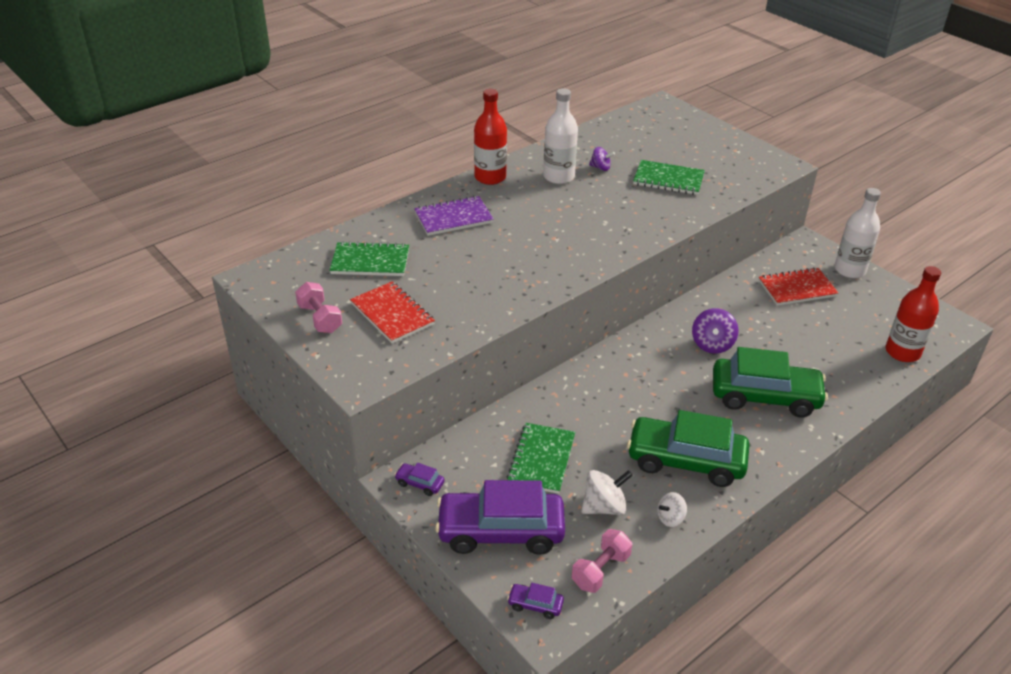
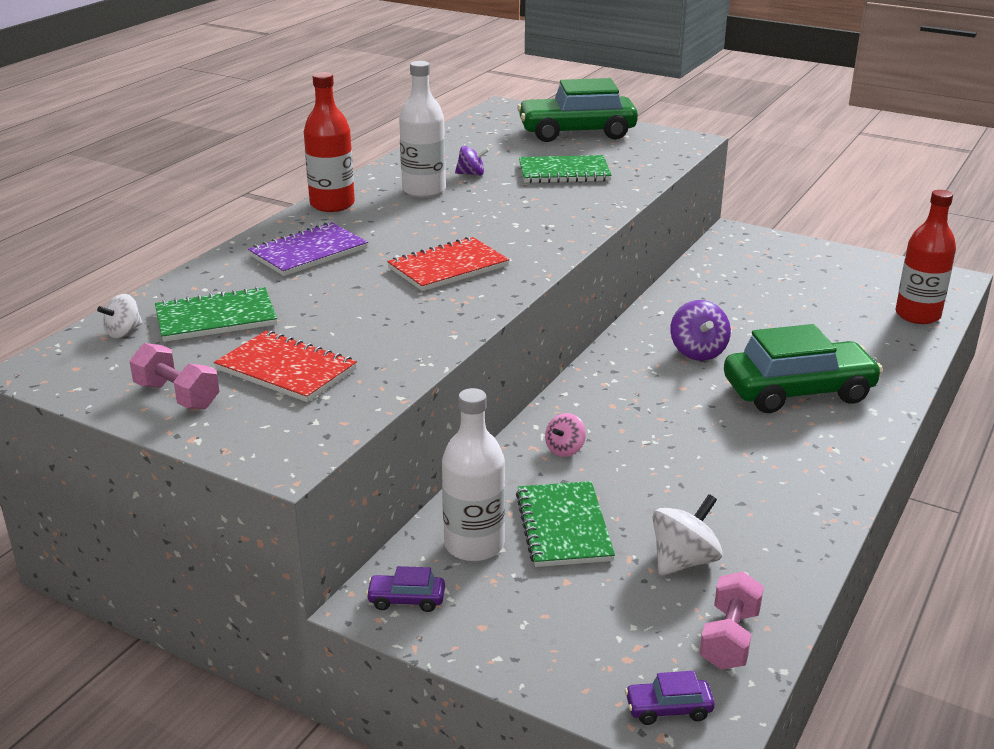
camera: 20 degrees left, 10 degrees down
purple car [435,480,565,555] -> none
green car [627,410,749,487] -> green car moved to [517,78,638,142]
white spinning top [657,492,687,527] -> white spinning top moved to [97,294,142,338]
red notebook [759,267,839,306] -> red notebook moved to [387,237,509,291]
white bottle [834,188,881,278] -> white bottle moved to [442,388,505,562]
none -> pink spinning top [545,413,586,457]

